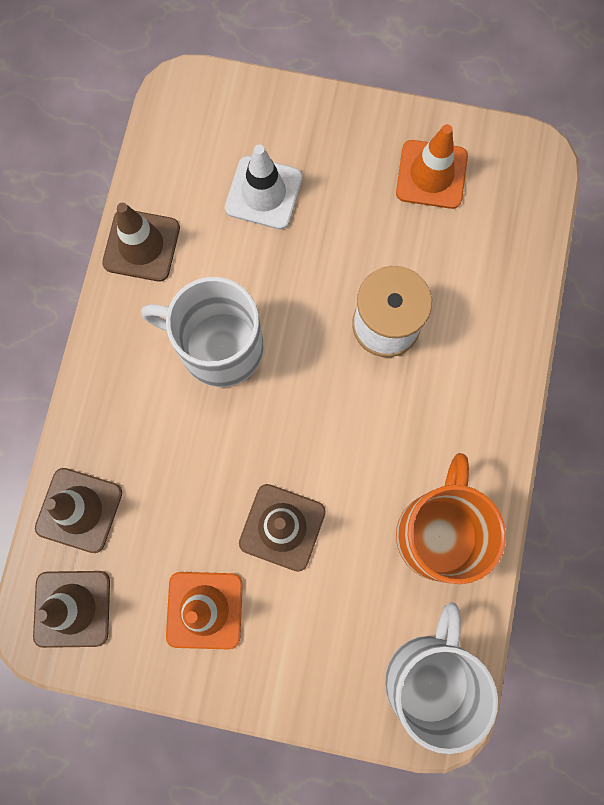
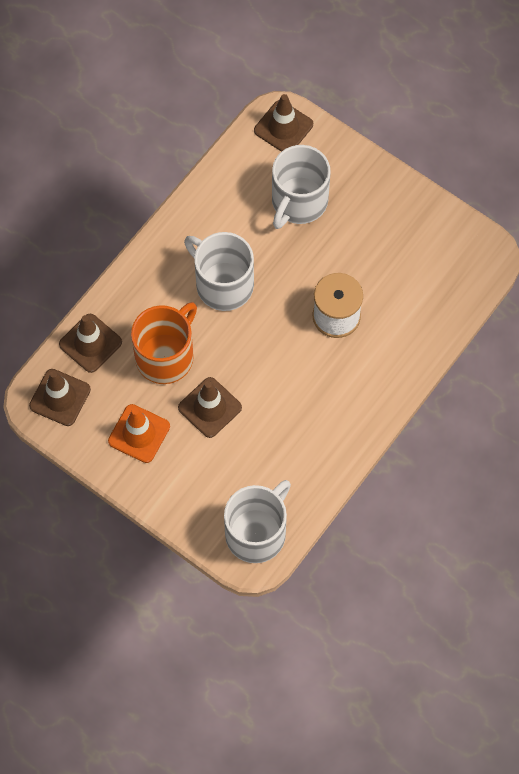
camera: 25 degrees right, 10 degrees down
brown traffic cone [102,203,180,281] -> brown traffic cone moved to [254,94,313,152]
white traffic cone [225,144,302,229] -> white mug [272,145,331,229]
orange traffic cone [396,124,468,209] -> none
orange mug [396,453,506,584] -> orange mug moved to [131,302,197,384]

